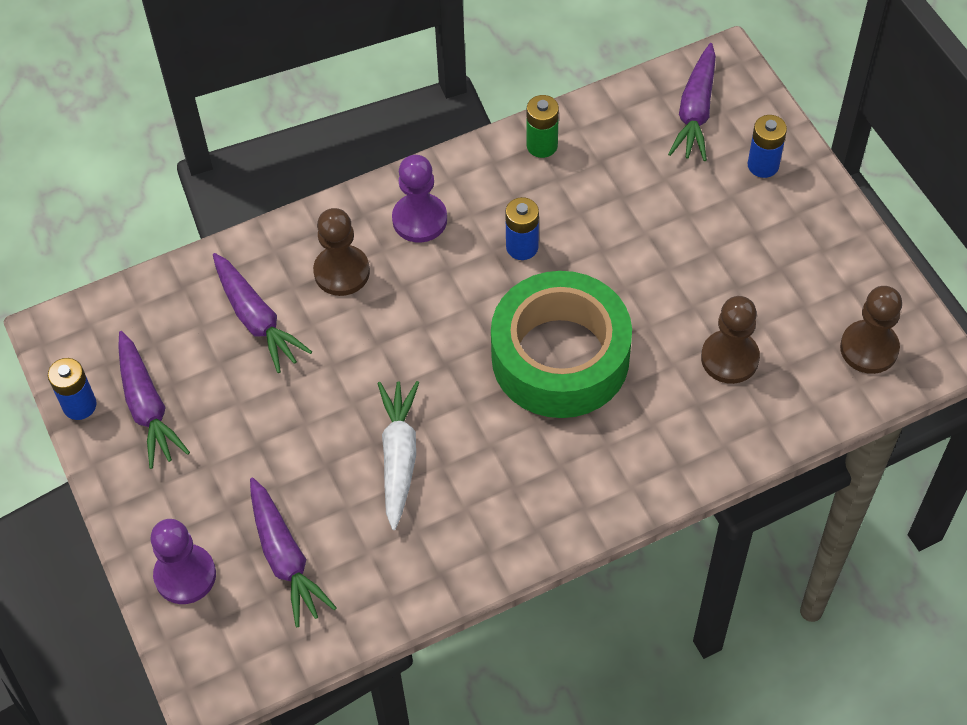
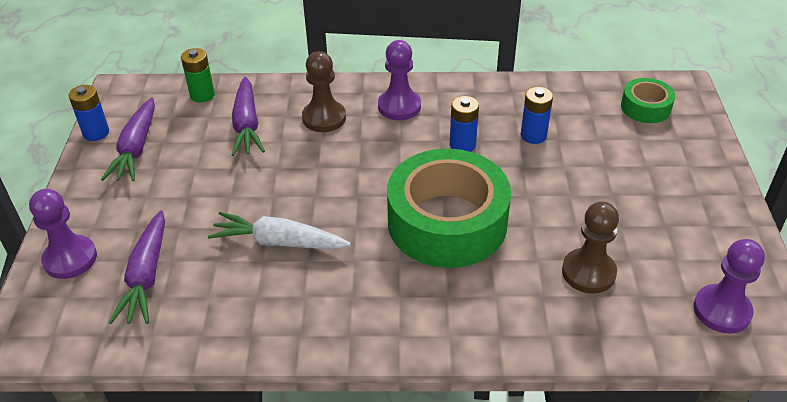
camera: 25 degrees right, 15 degrees down
white carrot [377,381,419,530] -> white carrot turned 105 degrees counterclockwise [208,212,351,249]
green battery [527,95,559,158] -> green battery moved to [181,48,215,103]
purple carrot [668,43,716,161] -> green tape [621,78,675,123]
blue battery [748,115,787,178] -> blue battery moved to [521,87,553,144]
brown pawn [840,286,902,374] -> purple pawn [693,239,765,333]

